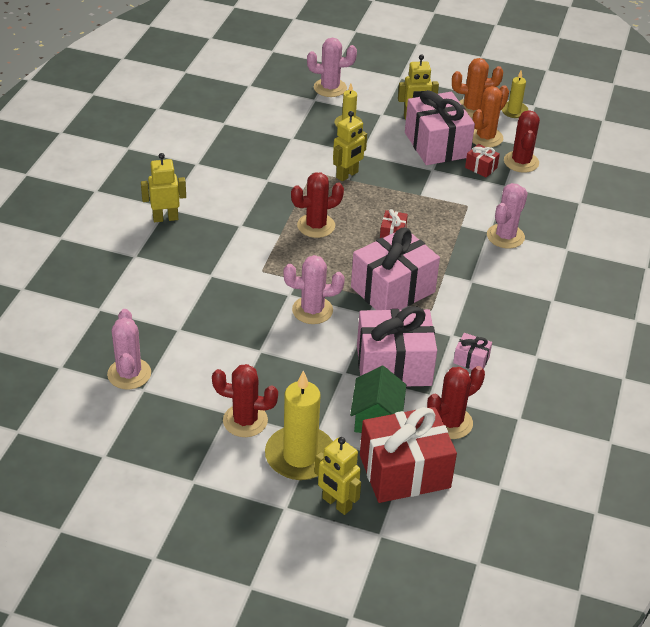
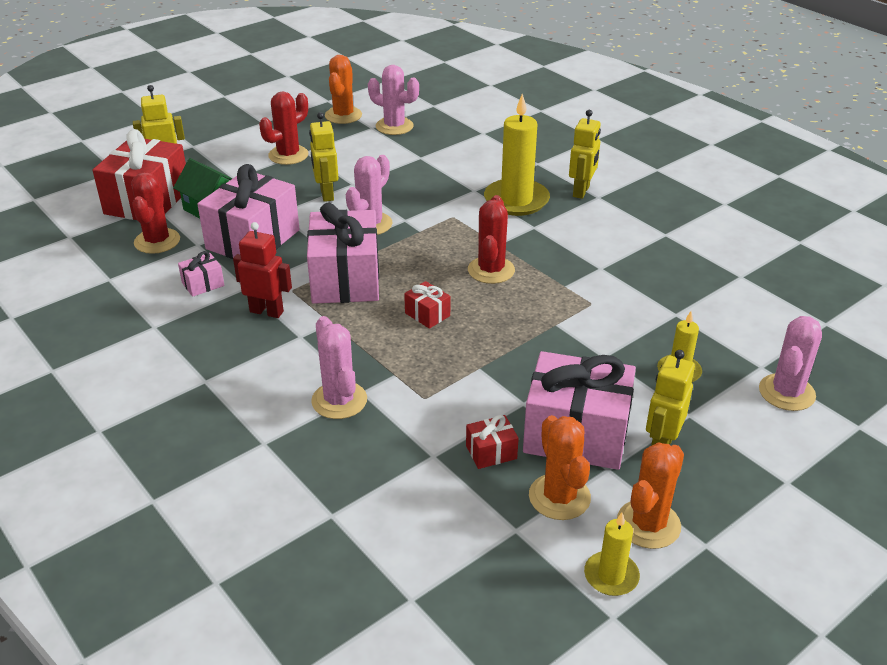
camera: 125 degrees right, 5 degrees down
yellow candle [265,370,333,480] -> yellow candle moved to [484,94,550,216]
yellow robot [333,111,367,181] -> yellow robot moved to [309,112,338,202]
red cactus [504,110,540,173] -> none
none -> red robot [233,222,292,318]
none -> orange cactus [325,55,362,124]

